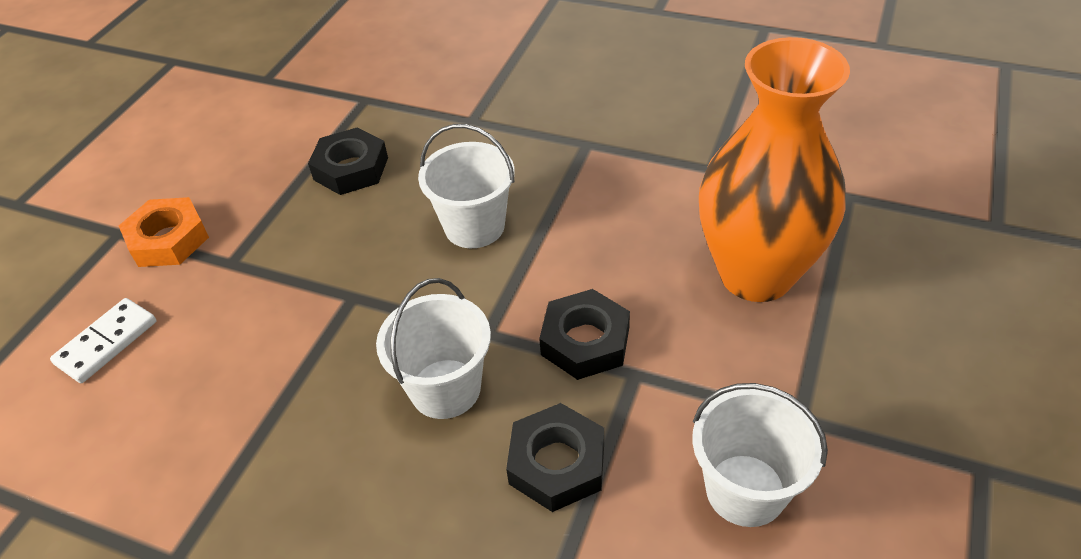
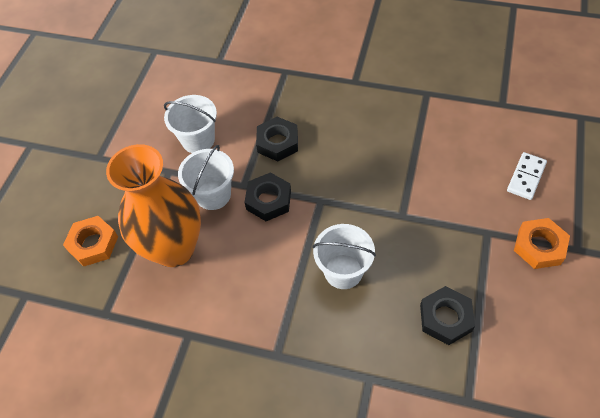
camera: 175 degrees right, 10 degrees up
white bucket [376,278,491,419] -> white bucket moved to [178,145,234,210]
none -> orange nut [63,216,118,266]

